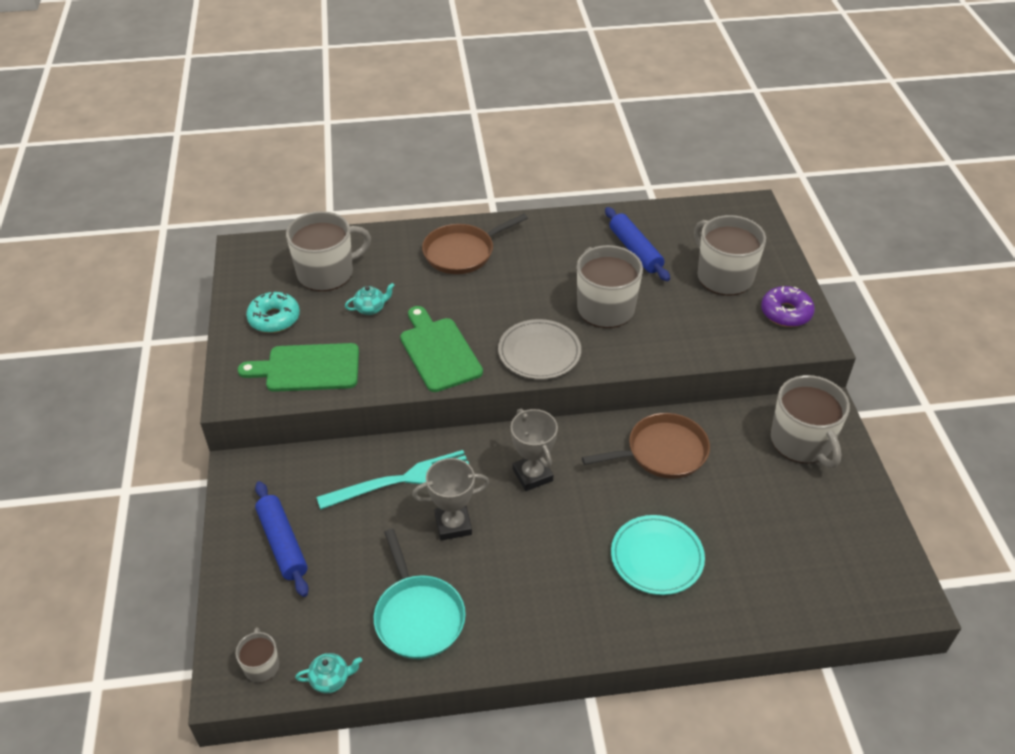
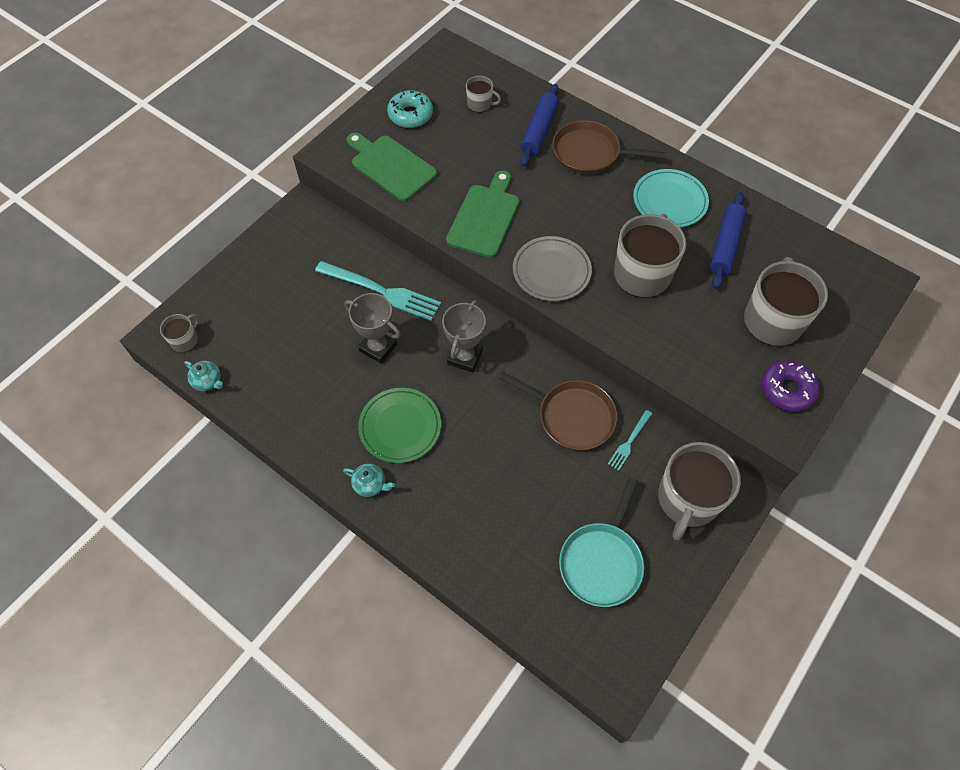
camera: 45 degrees right, 15 degrees up
blue rolling pin [255,481,309,597] -> blue rolling pin moved to [520,84,559,167]
grey mug [286,211,371,291] -> grey mug [466,76,501,113], size x0.49
turquoise teapot [345,283,395,315] -> turquoise teapot moved to [343,463,395,497]
turquoise pan [374,529,466,659] -> turquoise pan moved to [559,477,644,607]
turquoise plate [611,515,705,595] -> turquoise plate moved to [633,169,709,227]
none -> green plate [358,388,441,463]
none -> turquoise fork [608,410,652,471]

